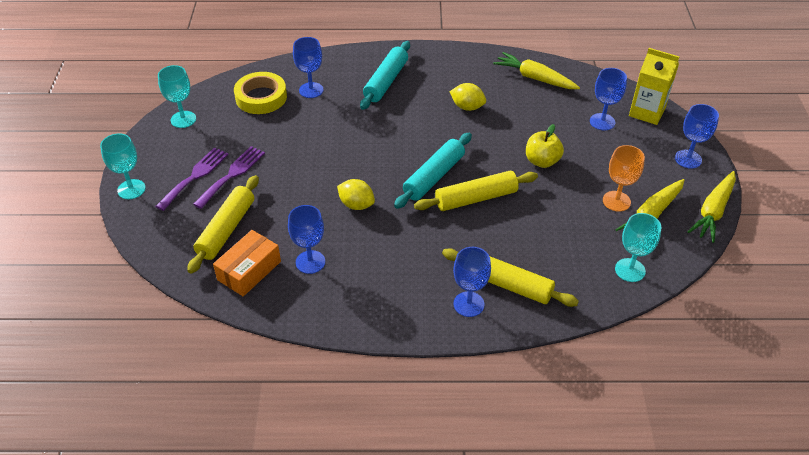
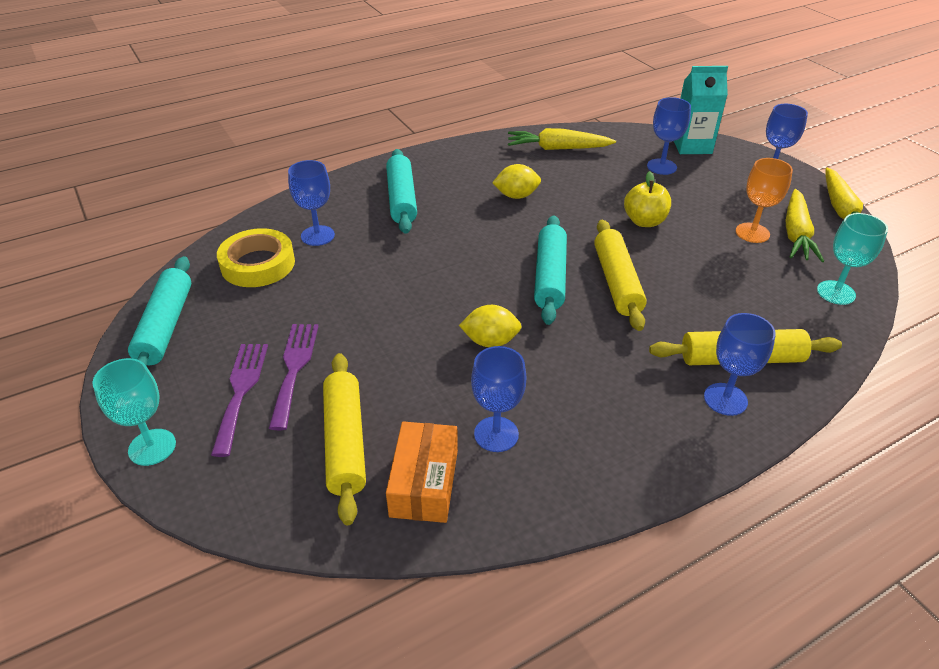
camera: 30 degrees left, 5 degrees down
turquoise goblet [158,65,196,128] -> turquoise rolling pin [128,256,191,367]
yellow rolling pin [414,171,538,211] -> yellow rolling pin turned 45 degrees counterclockwise [594,220,647,331]
yellow carton [629,48,680,125] -> turquoise carton [674,66,728,154]

